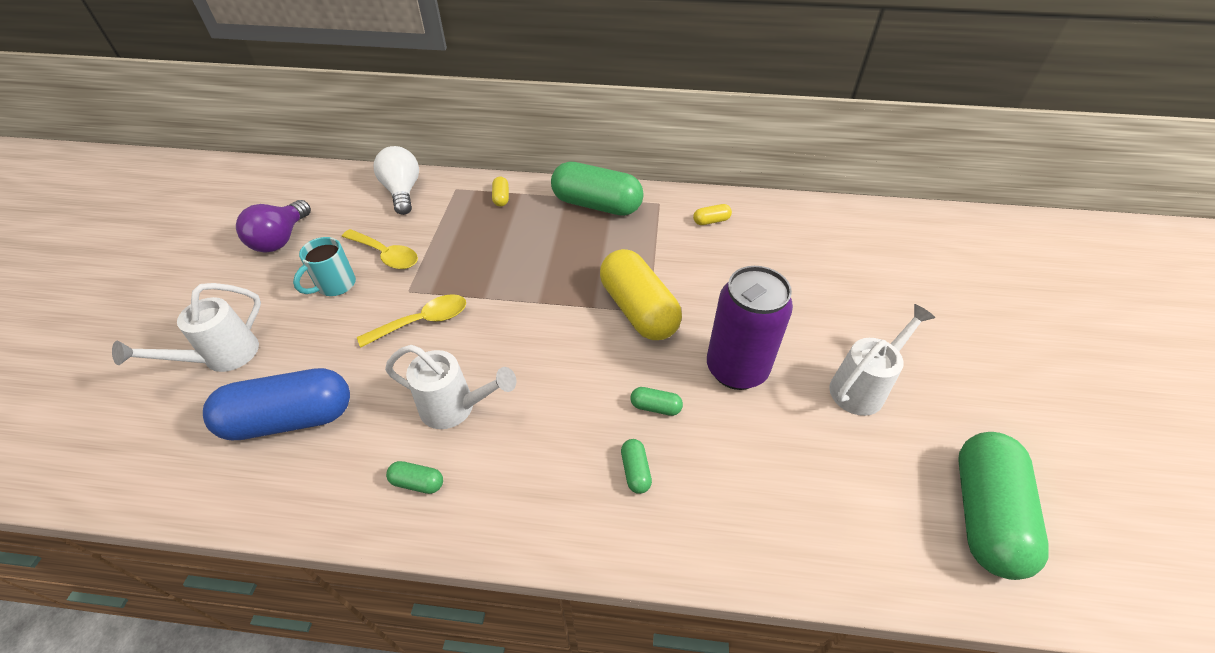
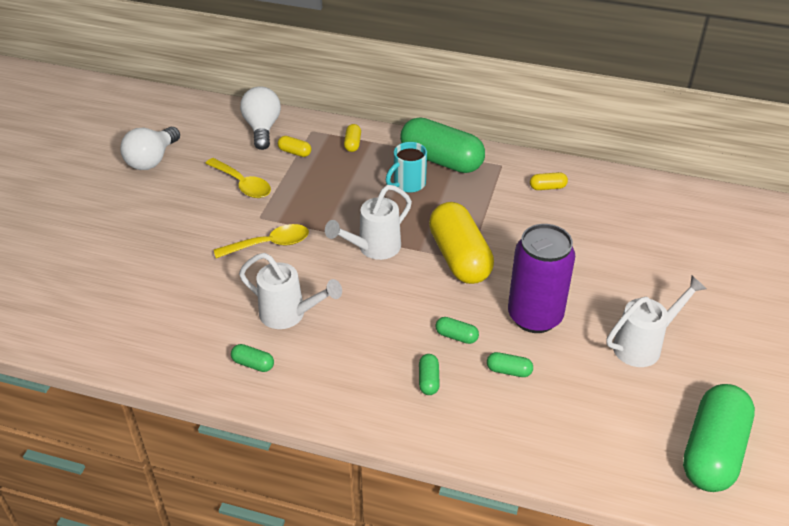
camera: 10 degrees right, 5 degrees down
white watering can [112,283,261,372] -> white watering can moved to [325,185,412,260]
blue capsule [203,368,350,440] -> none
purple light bulb [236,200,311,253] -> white light bulb [120,127,180,170]
turquoise mug [293,237,356,296] -> turquoise mug moved to [386,142,427,193]
none -> yellow capsule [278,136,311,157]
none -> green capsule [487,352,533,377]

